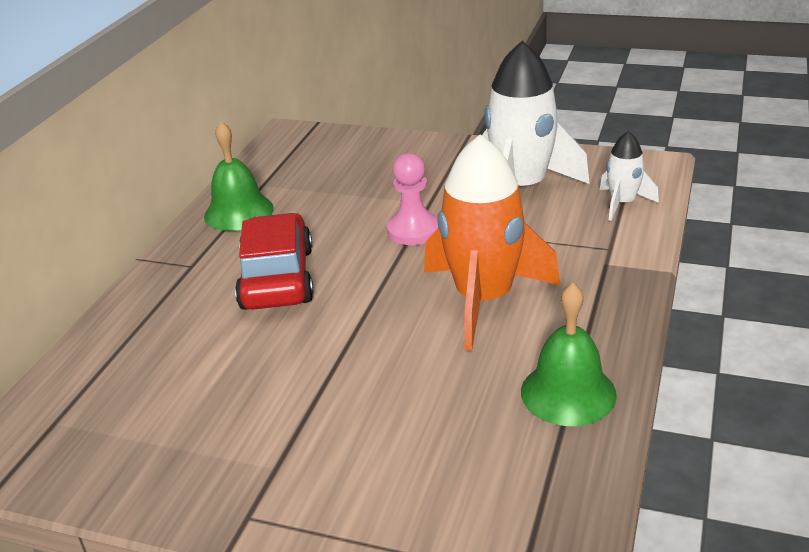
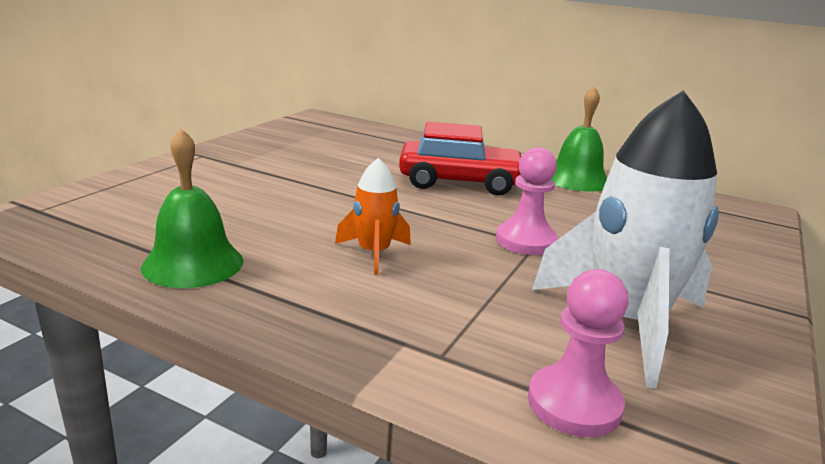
camera: 95 degrees right, 10 degrees down
orange rocket [424,135,560,351] -> orange rocket [335,158,411,275], size x0.50
white rocket [600,131,659,221] -> pink pawn [528,269,629,437]

